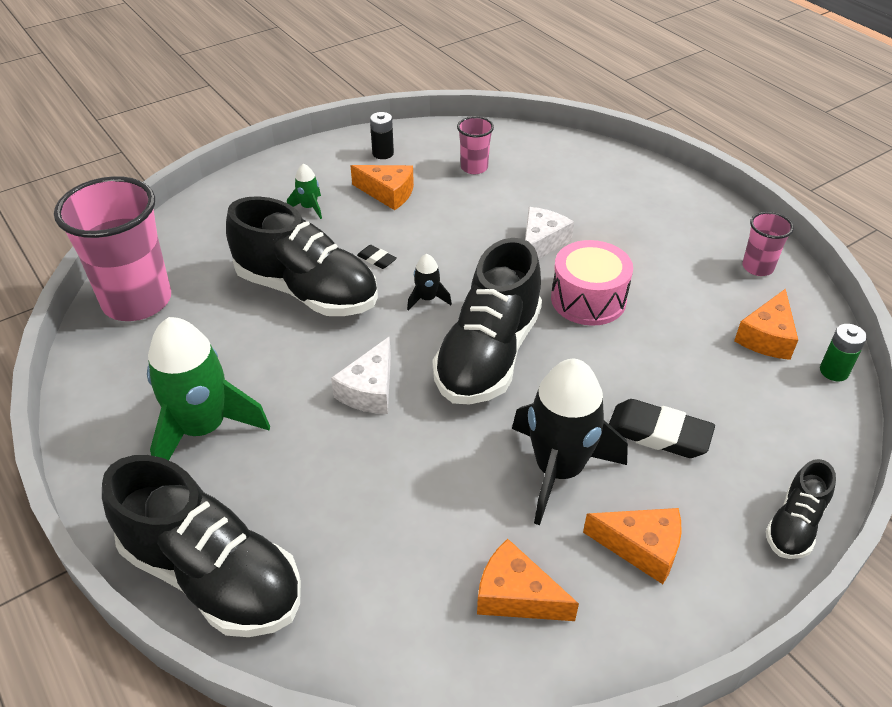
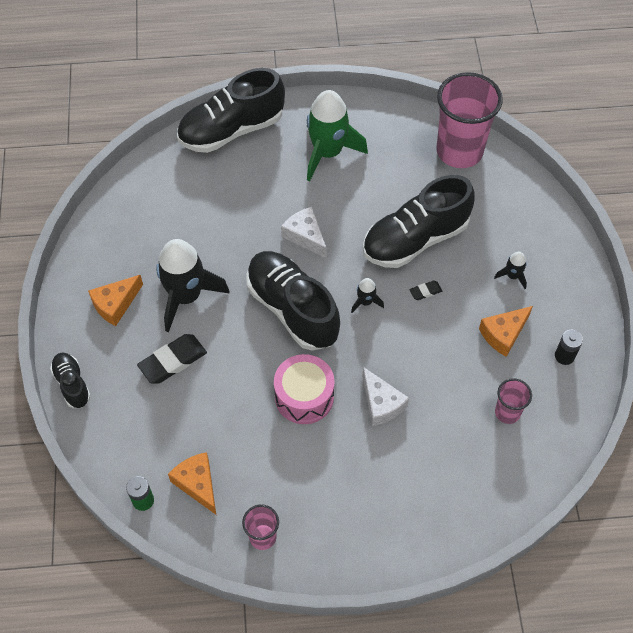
camera: 120 degrees right, 15 degrees up
green rocket [287,164,322,219] -> black rocket [494,252,527,289]
orange cheese [477,539,579,621] -> none

